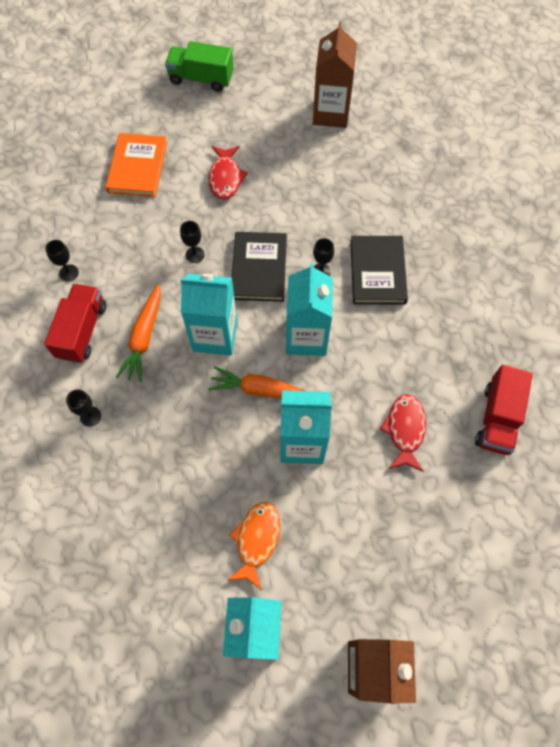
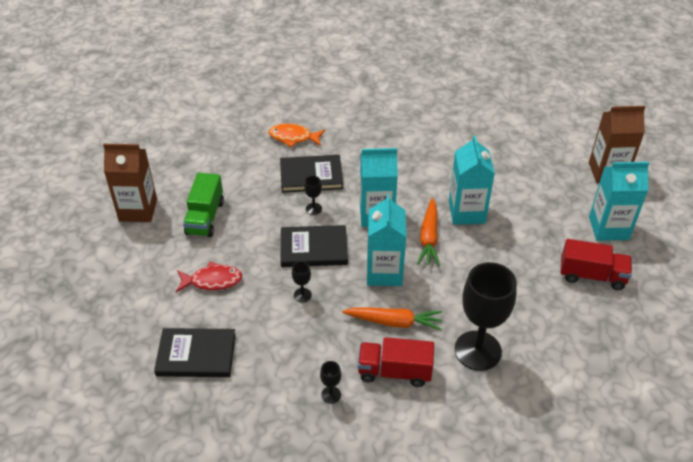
camera: 95 degrees left, 20 degrees down
black goblet [66,389,101,427] -> black goblet [455,262,517,371], size x2.46
orange book [105,133,167,197] -> black book [154,328,236,377]
green truck [165,41,234,92] -> green truck moved to [183,173,224,237]
orange fish [227,502,280,590] -> orange fish moved to [269,123,325,148]
red fish [380,394,426,472] -> none
red truck [475,365,533,455] -> red truck moved to [560,239,632,290]

